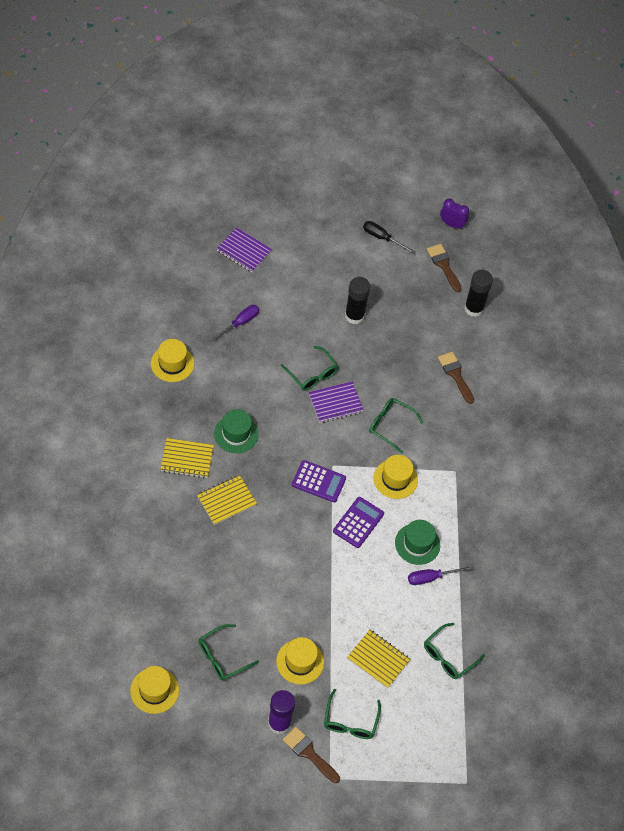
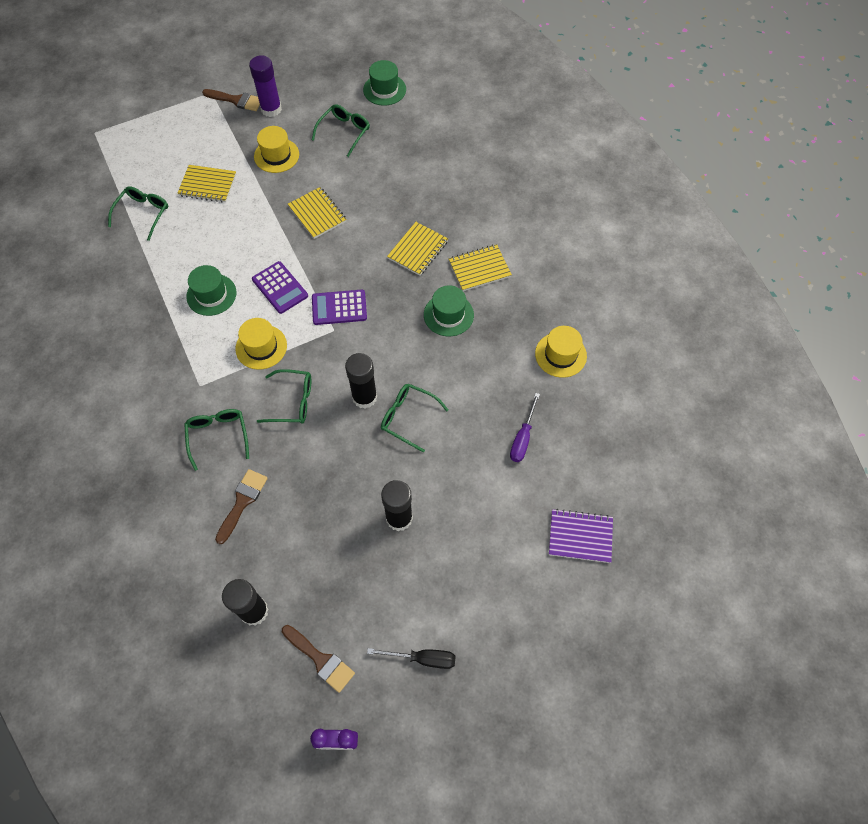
camera: 160 degrees right, 5 degrees up
yellow hat [130,666,179,714] -> green hat [363,60,406,106]
purple notebook [309,382,364,423] -> black glue stick [345,353,377,409]
green glasses [324,689,381,739] -> green glasses moved to [184,409,249,471]
purple calculator [333,497,384,548] -> purple calculator turned 45 degrees counterclockwise [252,261,308,314]
purple screwdriver [408,566,473,585] -> none
brown brush [438,352,474,404] -> brown brush turned 105 degrees counterclockwise [215,469,268,544]
none -> yellow notebook [288,187,347,239]

